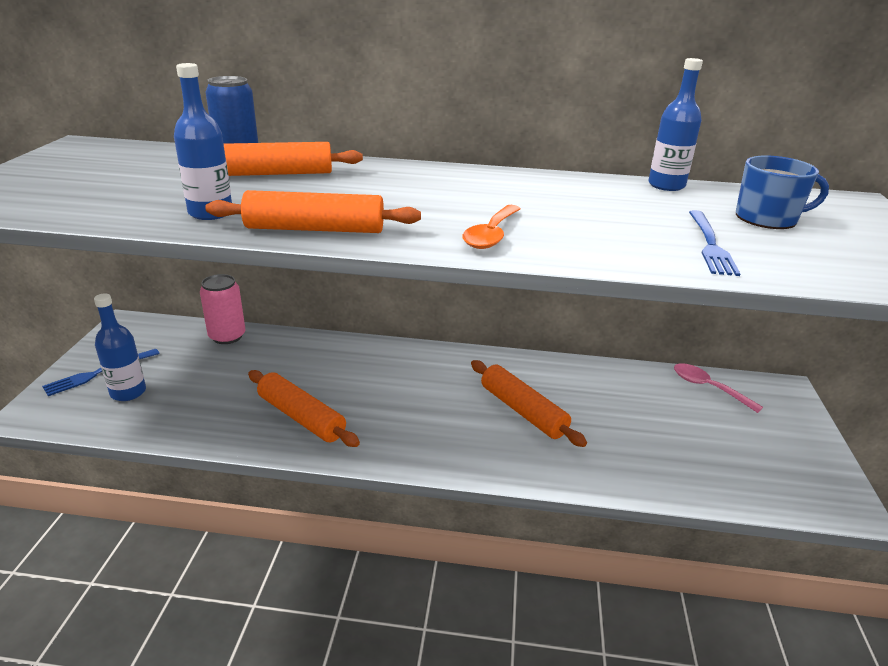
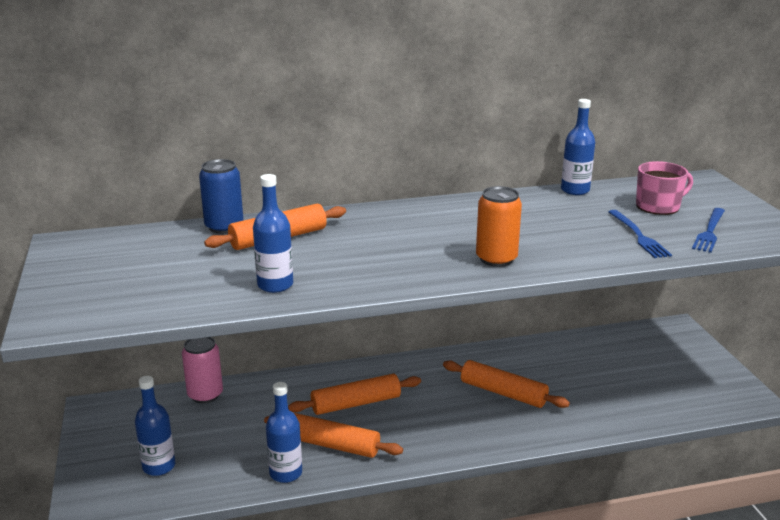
camera: 20 degrees left, 5 degrees down
blue fork [42,349,160,396] -> blue fork moved to [692,208,725,253]
orange rolling pin [205,190,421,233] -> orange rolling pin moved to [288,374,421,415]
orange spoon [462,205,521,249] -> orange can [476,186,522,267]
pink spoon [674,363,763,413] -> none
blue mug [736,155,829,229] -> pink mug [636,161,693,215]
none -> blue bottle [266,382,302,483]

